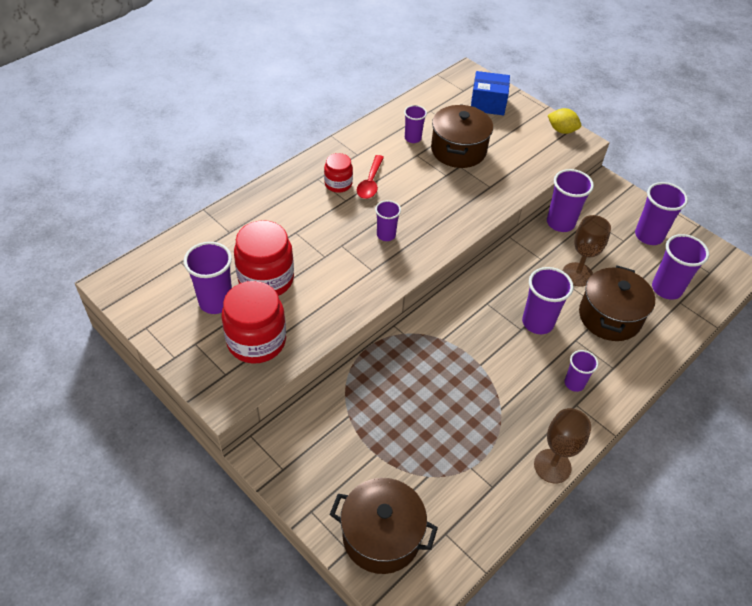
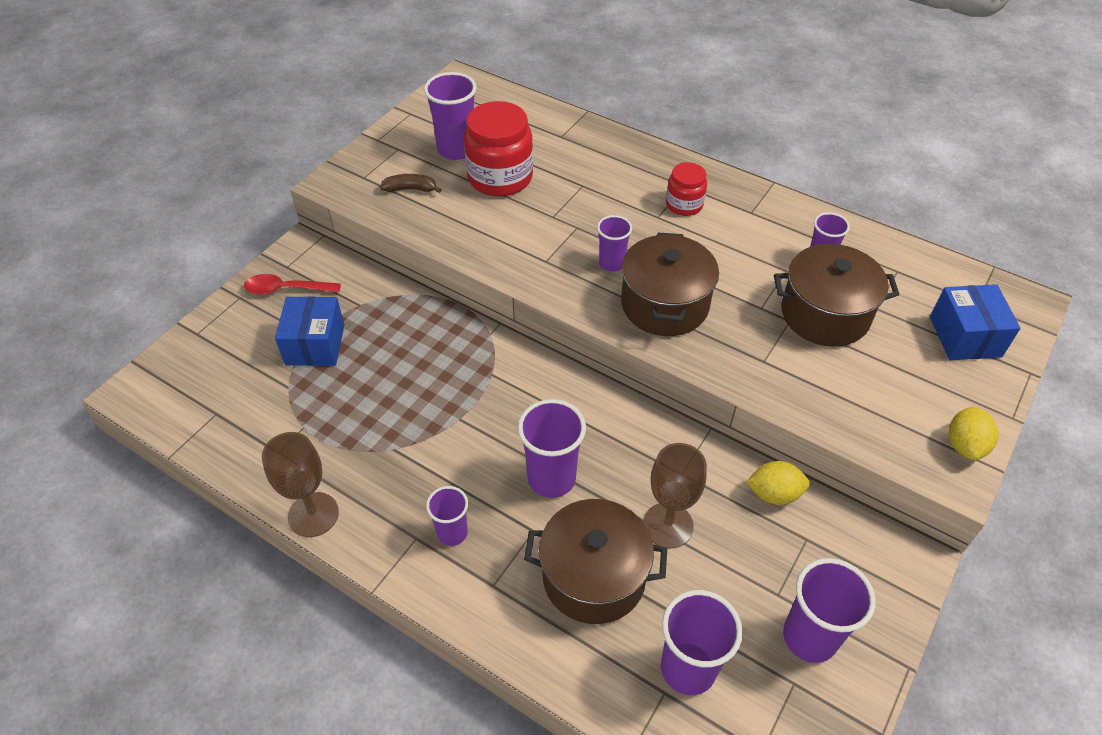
camera: 80 degrees right, 0 degrees up
red jar [221,281,286,364] -> brown banana [380,174,442,193]
brown pot [330,478,438,574] -> brown pot moved to [621,233,719,336]
red spoon [357,155,384,199] -> red spoon moved to [244,274,341,295]
purple cup [547,169,594,232] -> yellow lemon [746,461,810,505]
none -> blue box [275,296,345,366]

